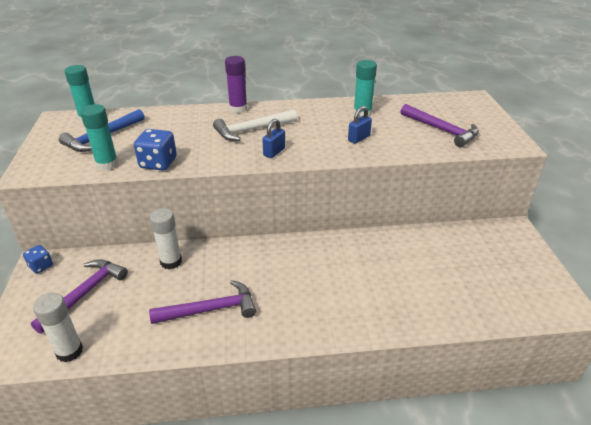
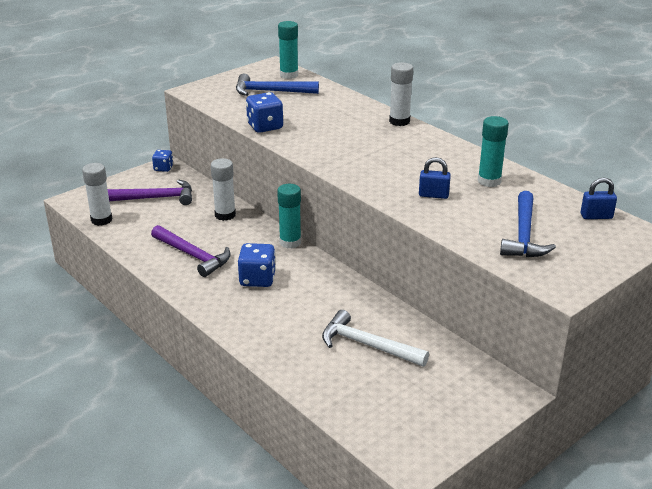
camera: 55 degrees right, 5 degrees down
turquoise glue stick [80,104,118,171] -> turquoise glue stick moved to [277,184,301,248]
white hammer [213,109,297,141] -> white hammer moved to [322,310,429,367]
purple glue stick [225,56,247,113] -> white glue stick [389,62,413,126]
blue padlock [262,119,285,158] -> blue padlock moved to [581,177,617,219]
purple hammer [400,104,479,147] -> blue hammer [500,191,556,257]
none -> blue dice [238,243,276,287]

